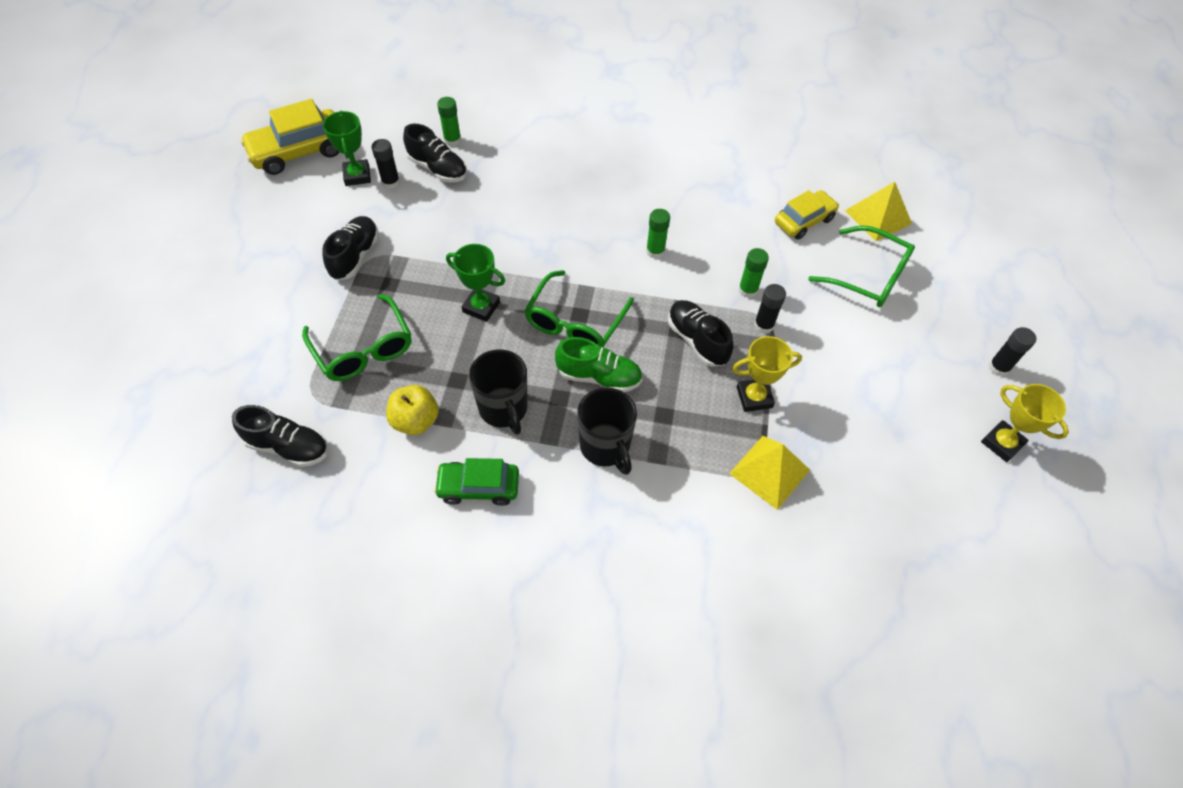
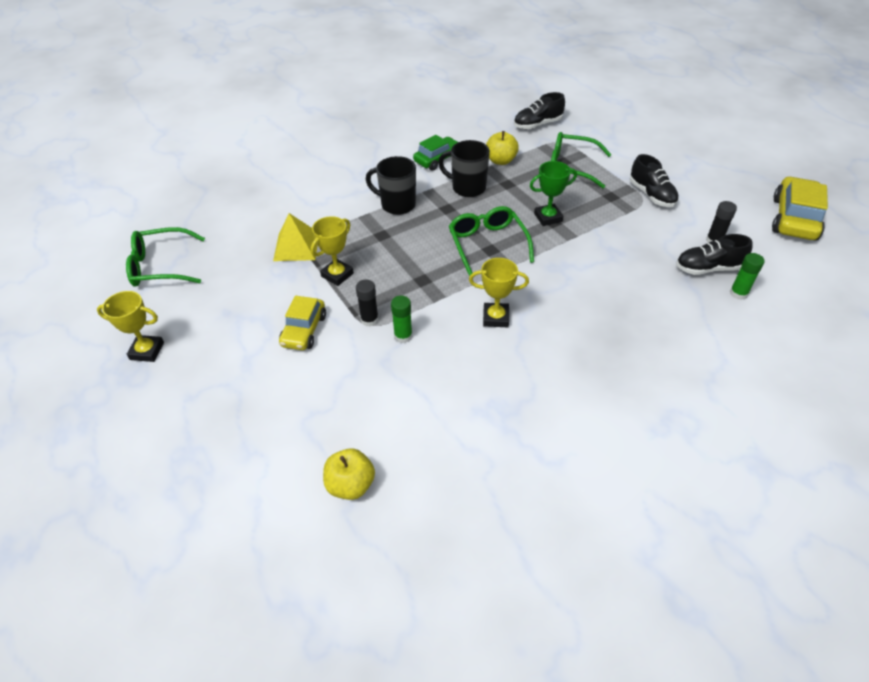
camera: 140 degrees right, 10 degrees down
green trophy [323,110,371,186] -> none
green shoe [555,337,642,392] -> none
green glue stick [646,209,670,259] -> yellow trophy [469,258,529,327]
black shoe [668,300,734,367] -> none
yellow car [775,190,839,240] -> yellow car moved to [279,296,326,350]
green glasses [809,225,915,307] -> green glasses moved to [126,227,205,287]
yellow pyramid [845,182,912,241] -> yellow apple [323,448,375,500]
black glue stick [988,327,1036,376] -> none

